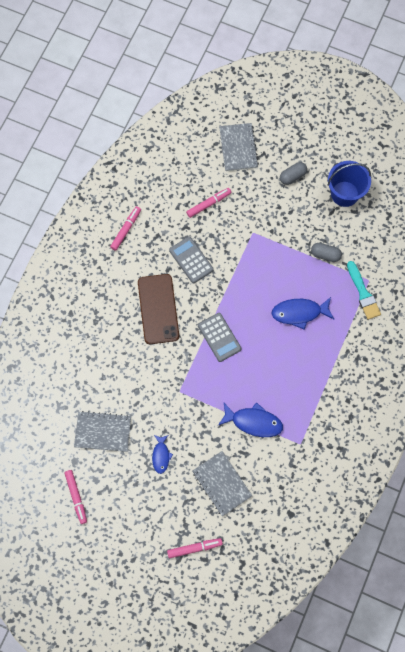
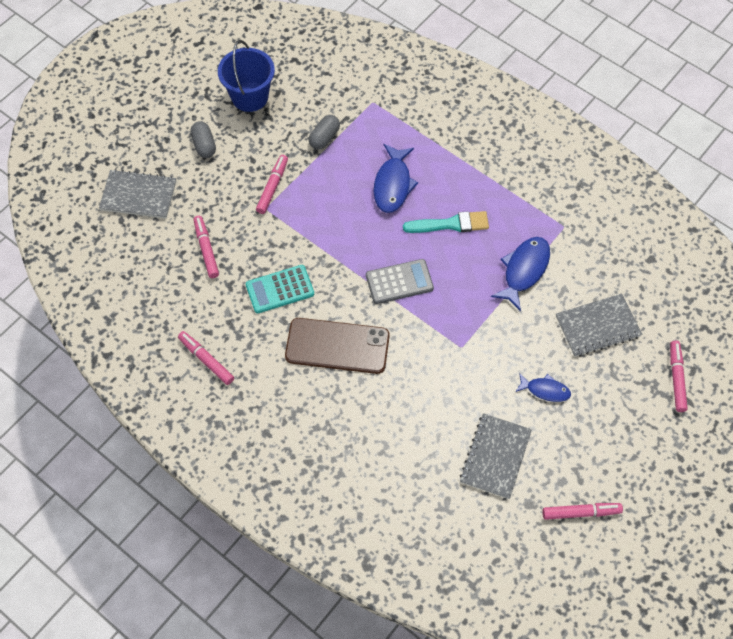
camera: 75 degrees left, 10 degrees down
grey calculator [169,236,214,284] -> turquoise calculator [245,265,314,313]
turquoise brush [347,261,381,320] -> turquoise brush moved to [403,211,489,233]
none -> pink marker [256,155,288,214]

